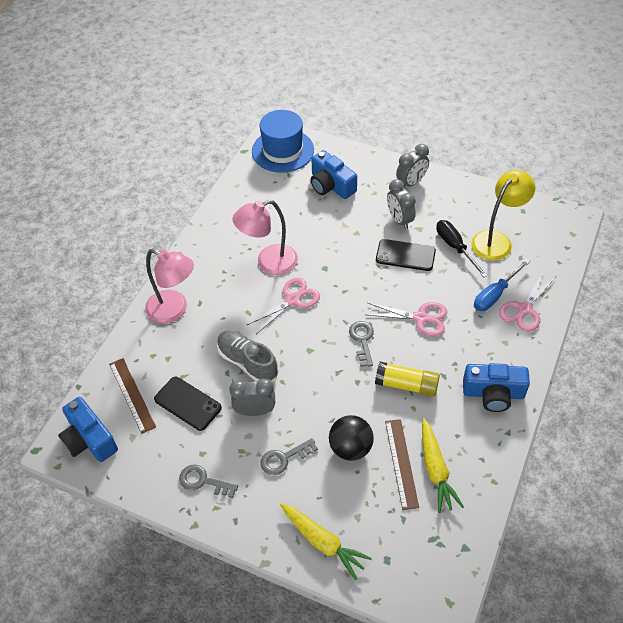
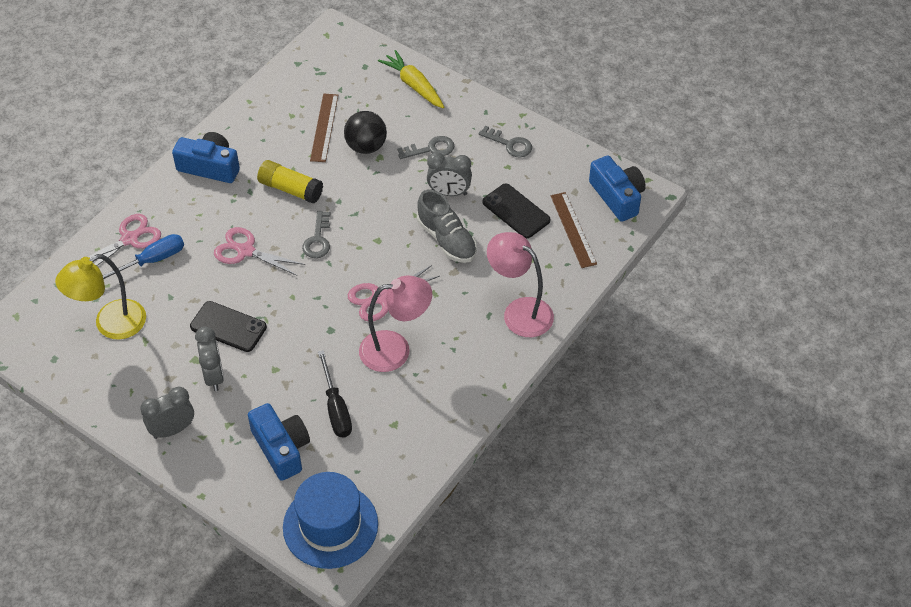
camera: 170 degrees left, 0 degrees up
yellow carrot [422,418,464,513] -> none
black screwdriver [436,220,488,277] -> black screwdriver moved to [318,350,352,437]

